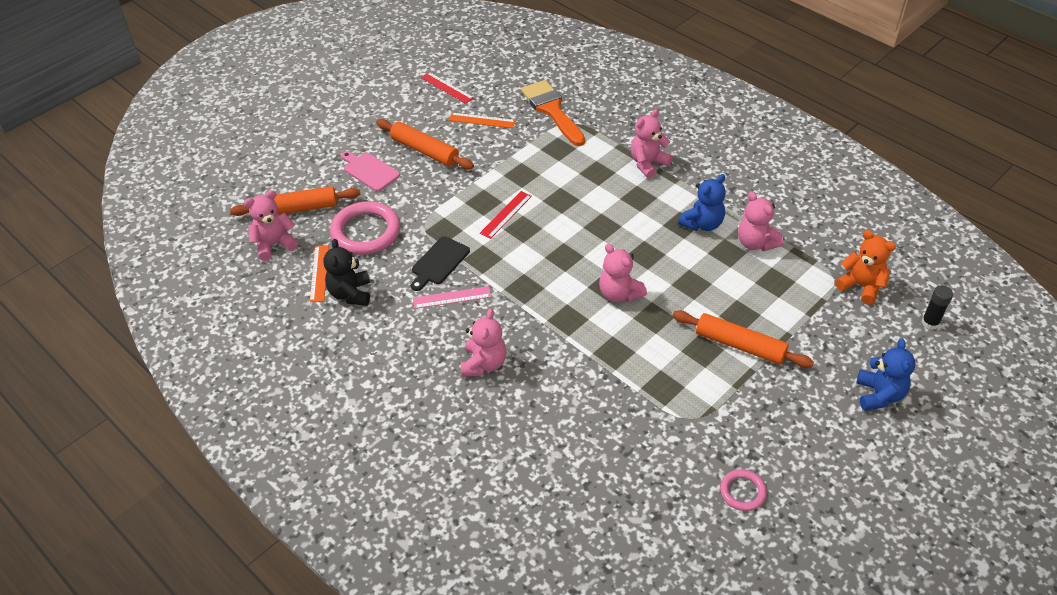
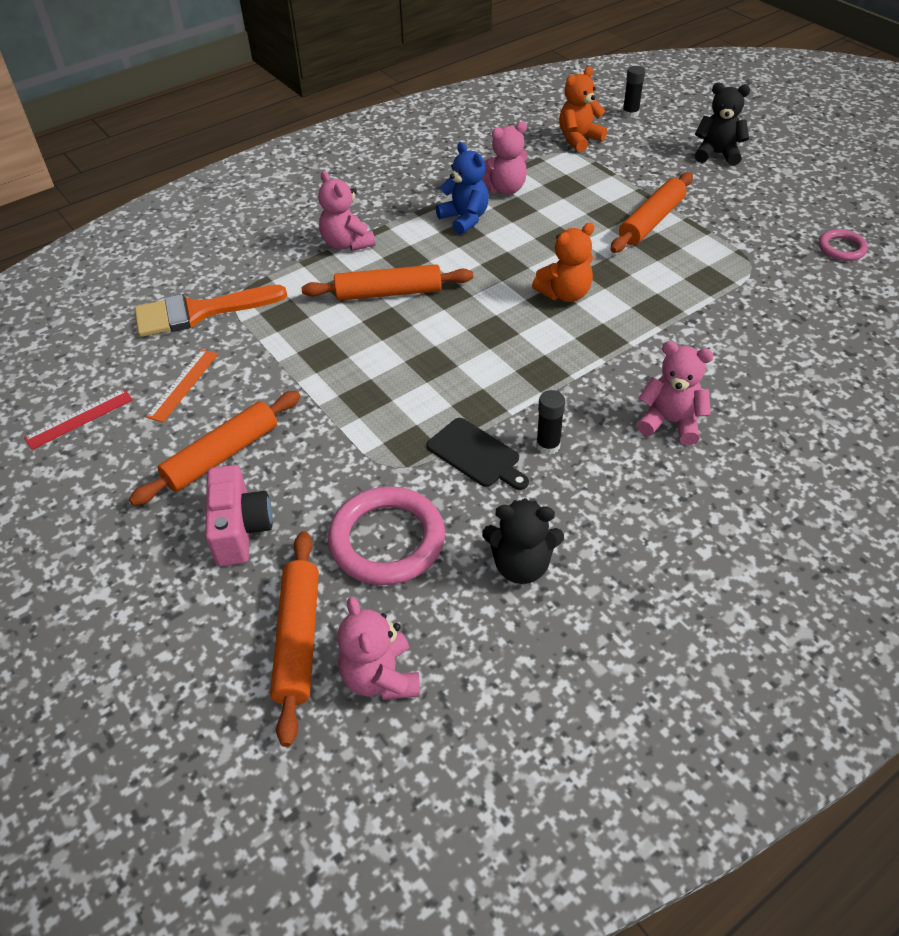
camera: 80 degrees left, 0 degrees up
orange ruler [310,245,329,302] -> none
pink cutting board [341,151,400,192] -> pink camera [205,465,273,566]
pink ruler [413,286,491,309] -> black glue stick [536,390,565,455]
red ruler [480,191,532,239] -> none
pink teddy bear [599,244,647,302] -> orange teddy bear [532,223,594,302]
blue teddy bear [857,338,915,411] -> black teddy bear [695,83,750,166]
none -> orange rolling pin [301,264,473,301]

